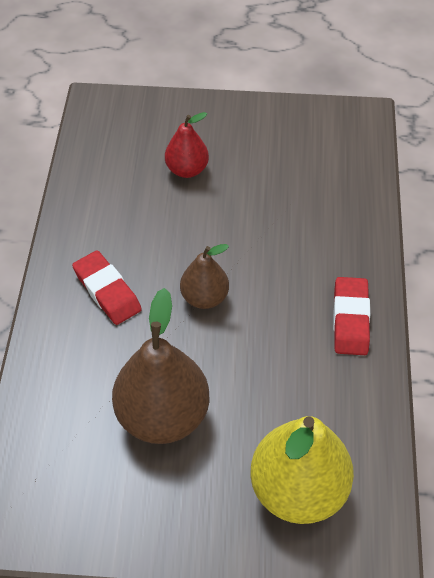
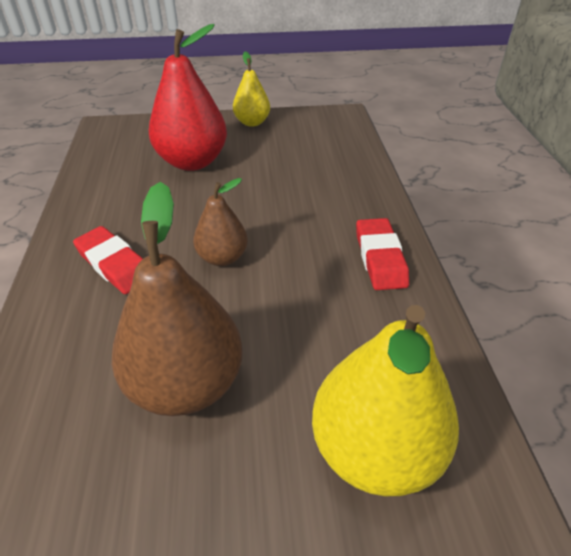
camera: 10 degrees left, 10 degrees down
red pear [165,112,209,178] -> red pear [149,24,227,171], size x1.77
none -> yellow pear [233,51,270,127]

